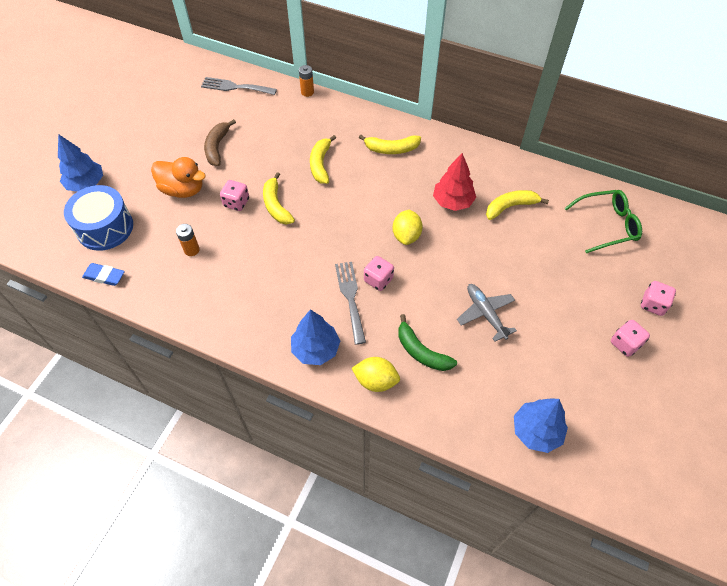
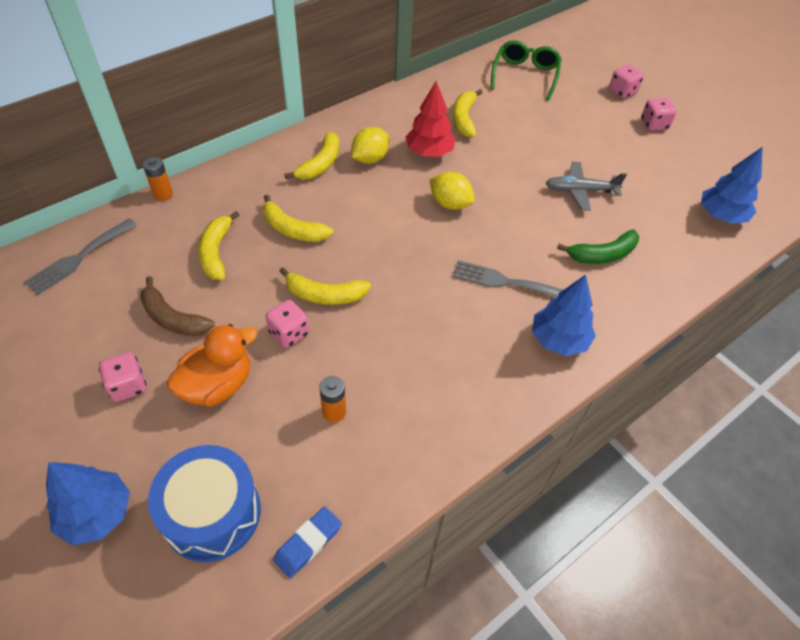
camera: 65 degrees left, 5 degrees down
yellow lemon [352,357,400,392] -> yellow lemon moved to [352,127,389,164]
pink dice [364,256,394,291] -> pink dice moved to [99,352,147,402]
none -> yellow banana [198,211,239,280]

